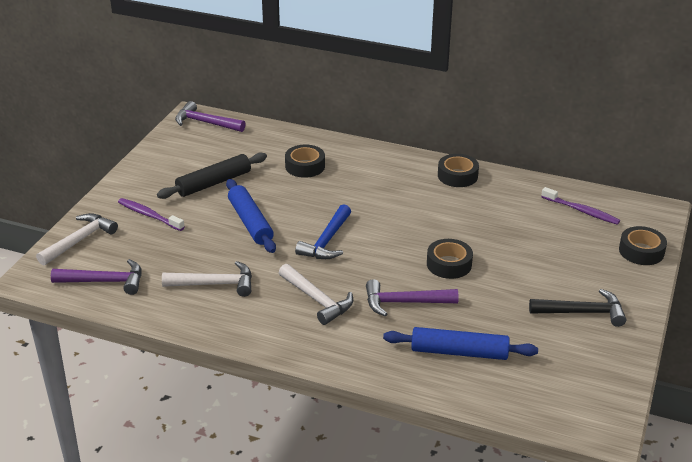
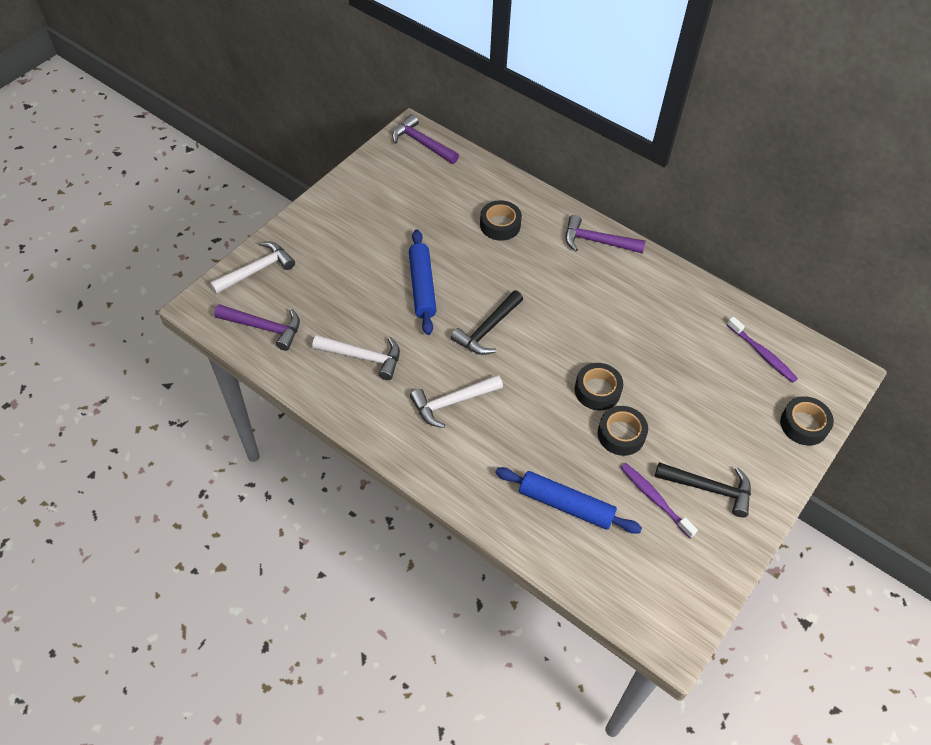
camera: 15 degrees right, 20 degrees up
purple toothbrush [118,198,185,231] -> purple toothbrush moved to [620,463,698,538]
black rolling pin [157,152,267,199] -> none
white hammer [279,264,353,325] -> white hammer turned 90 degrees clockwise [410,374,503,428]
blue hammer [295,204,351,259] -> black hammer [451,290,523,355]
purple hammer [366,279,459,317] -> purple hammer moved to [565,215,646,254]
black tape [438,154,479,187] -> black tape moved to [598,406,648,456]

